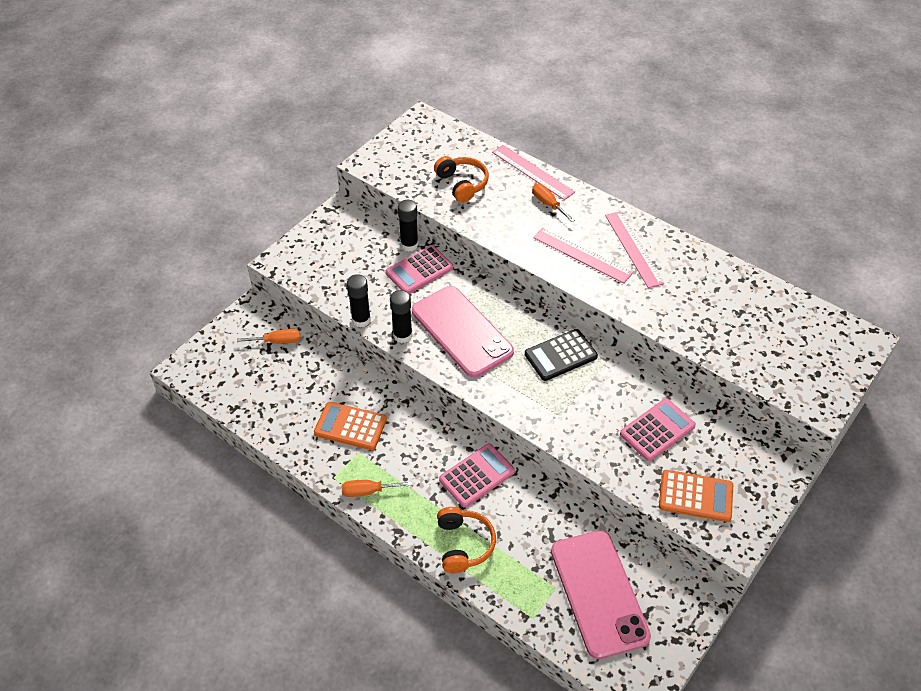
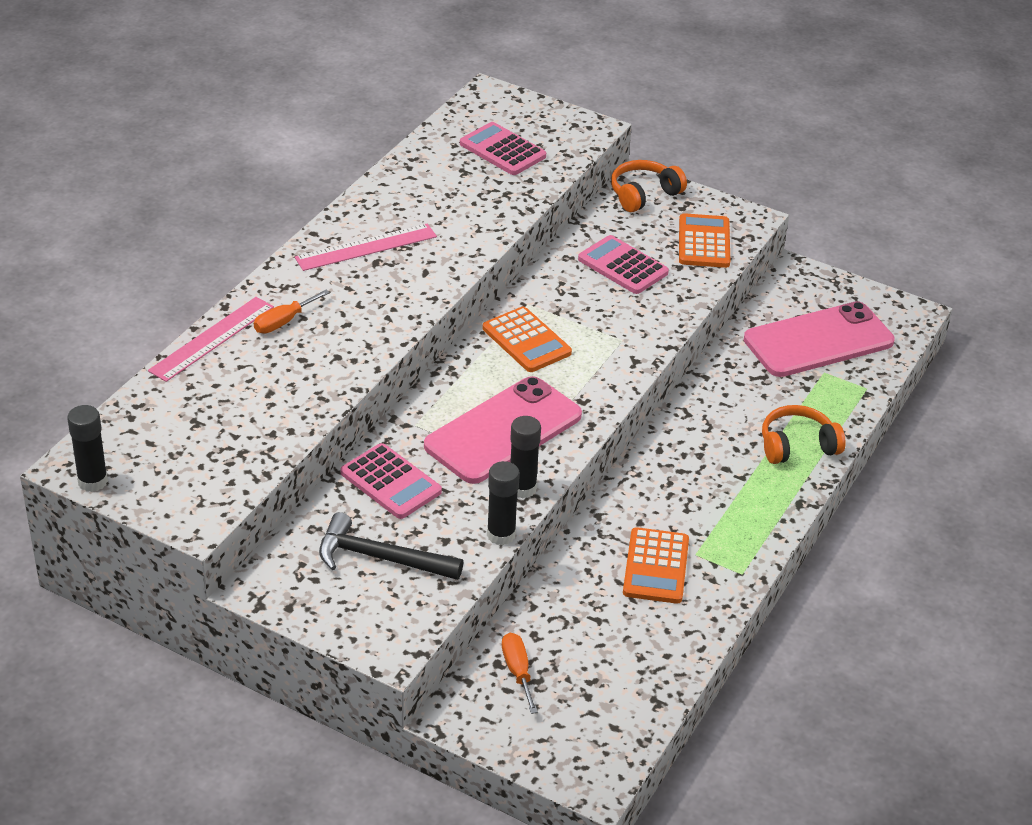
camera: 100 degrees left, 10 degrees down
orange screwdriver [342,480,412,497] -> none
black glue stick [398,200,418,252] -> black glue stick moved to [67,405,108,492]
orange headphones [434,156,489,203] -> orange headphones moved to [611,160,687,212]
pink calculator [439,444,515,508] -> pink calculator moved to [460,122,546,175]
black calculator [525,329,598,381] -> orange calculator [483,307,572,372]
pink ruler [533,228,633,283] -> none
none -> black hammer [319,512,463,580]

